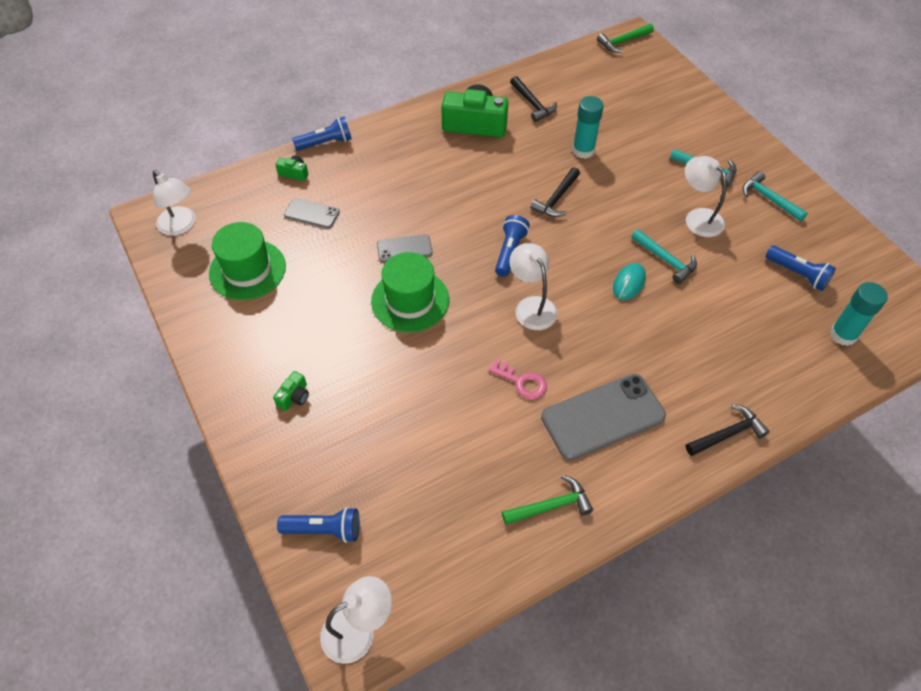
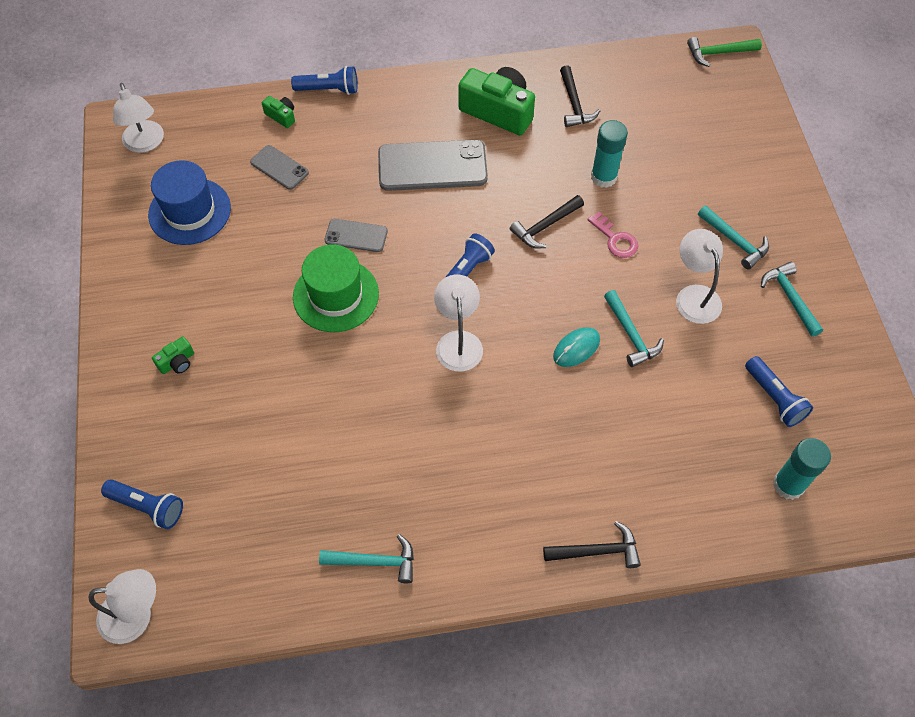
camera: 20 degrees right, 5 degrees up
green hat [209,222,286,300] -> blue hat [148,160,231,245]
pink key [489,359,547,399] -> pink key moved to [587,212,638,258]
green hammer [502,475,593,525] -> turquoise hammer [319,534,414,583]
grey phone [541,374,666,460] -> grey phone moved to [378,140,488,191]

